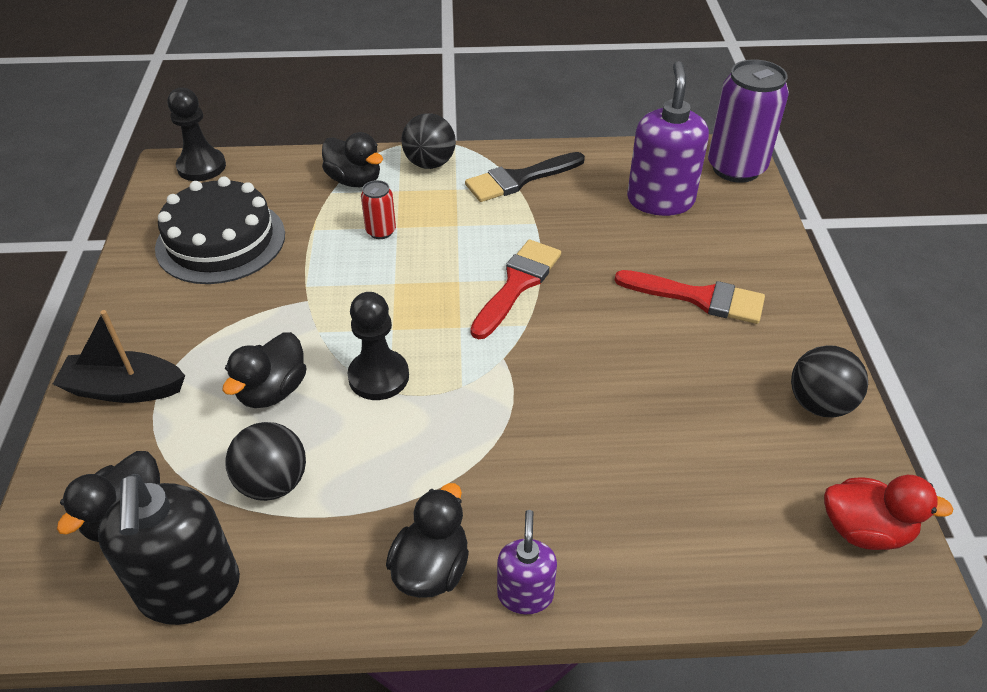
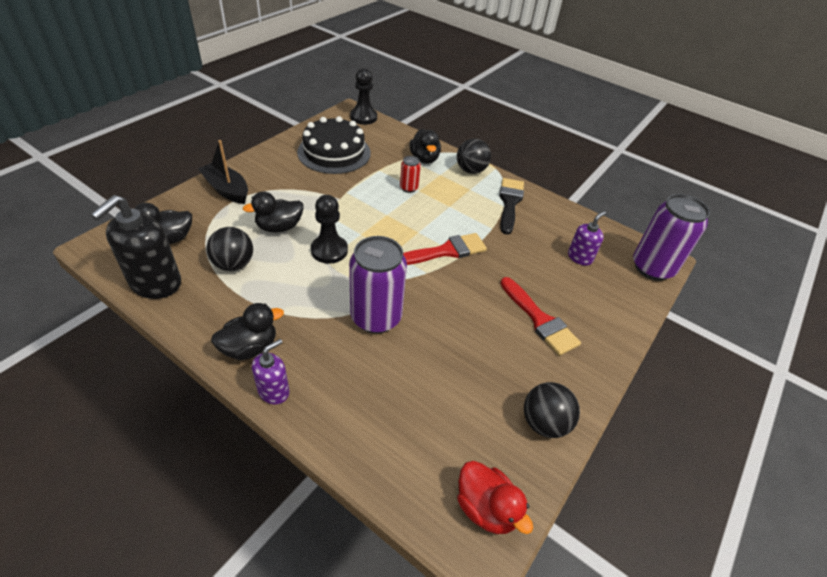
camera: 35 degrees right, 0 degrees up
black brush [465,152,585,202] -> black brush turned 90 degrees clockwise [499,178,524,235]
purple soap dispenser [627,61,709,216] -> purple soap dispenser [568,211,606,266], size x0.56
none -> purple can [349,236,407,334]

